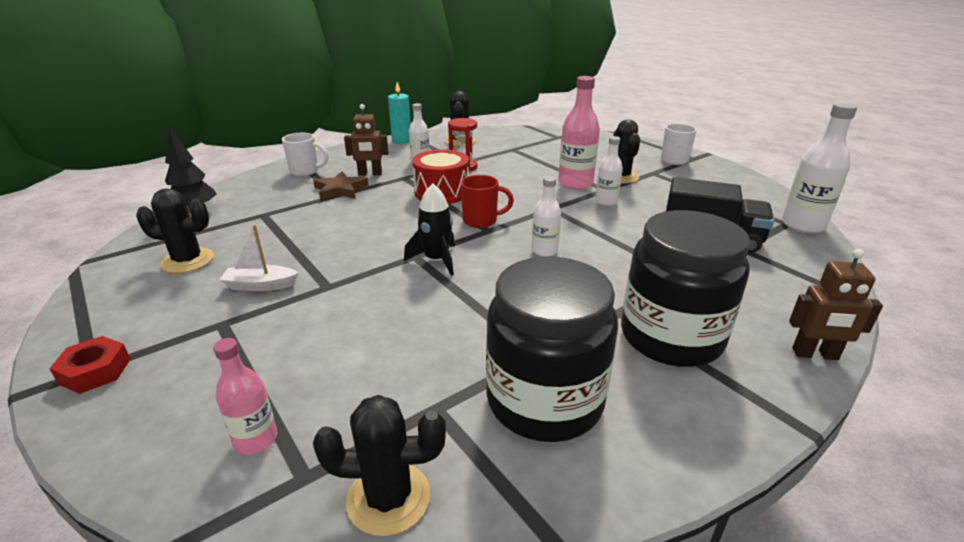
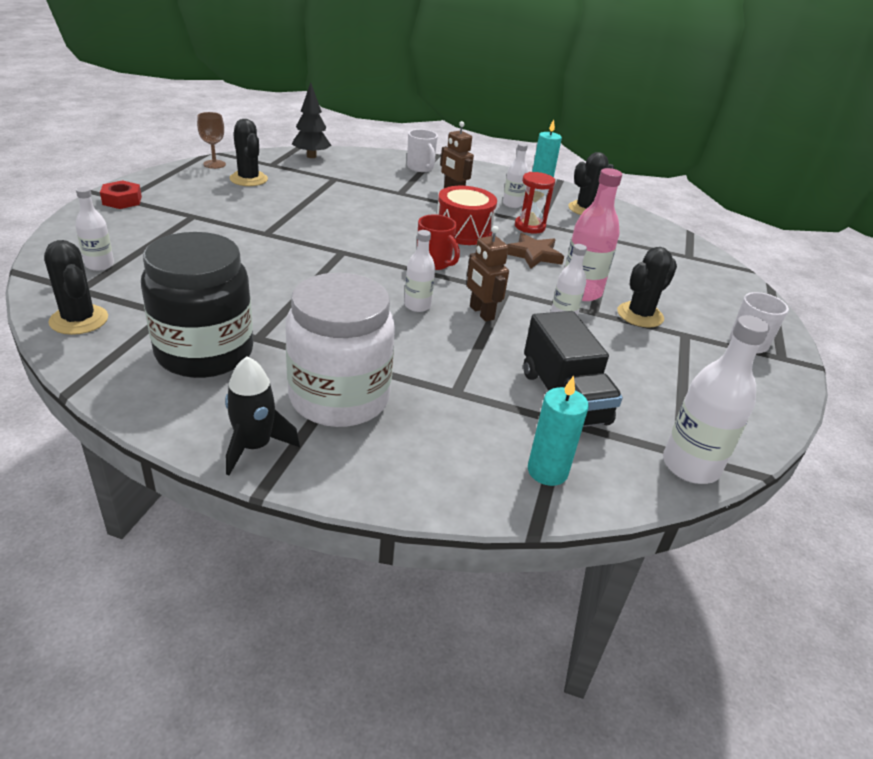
camera: 50 degrees right, 5 degrees up
pink bottle [213,338,277,455] -> white bottle [75,187,114,271]
white boat [219,224,299,291] -> none
brown star [313,171,369,200] -> brown star moved to [507,233,564,269]
black rocket [404,183,455,276] -> black rocket moved to [225,356,300,475]
black jar [621,210,751,367] -> white jar [286,273,395,427]
brown robot [789,249,883,360] -> brown robot moved to [467,226,509,322]
none -> brown goblet [197,112,226,169]
none -> turquoise candle [528,376,589,486]

